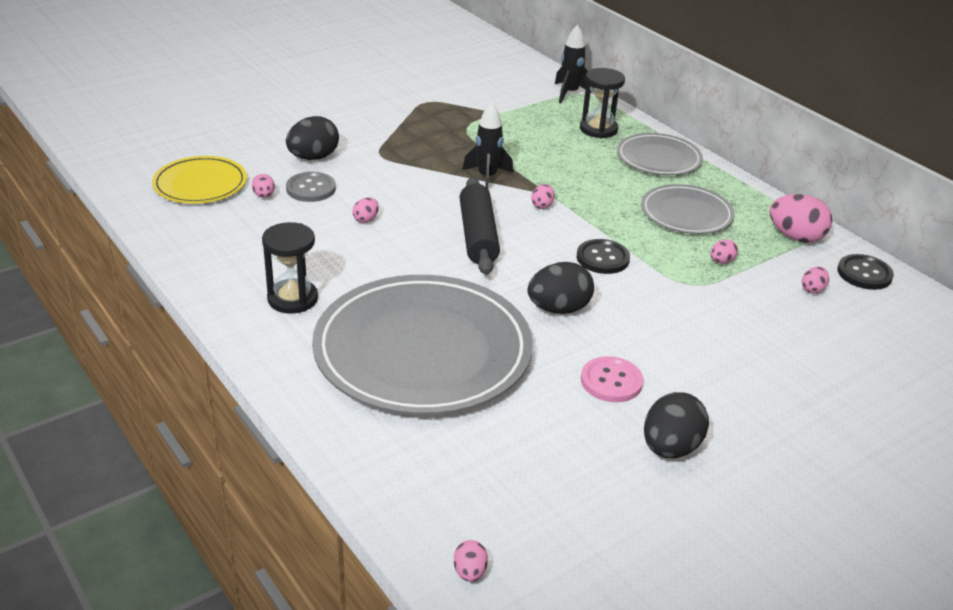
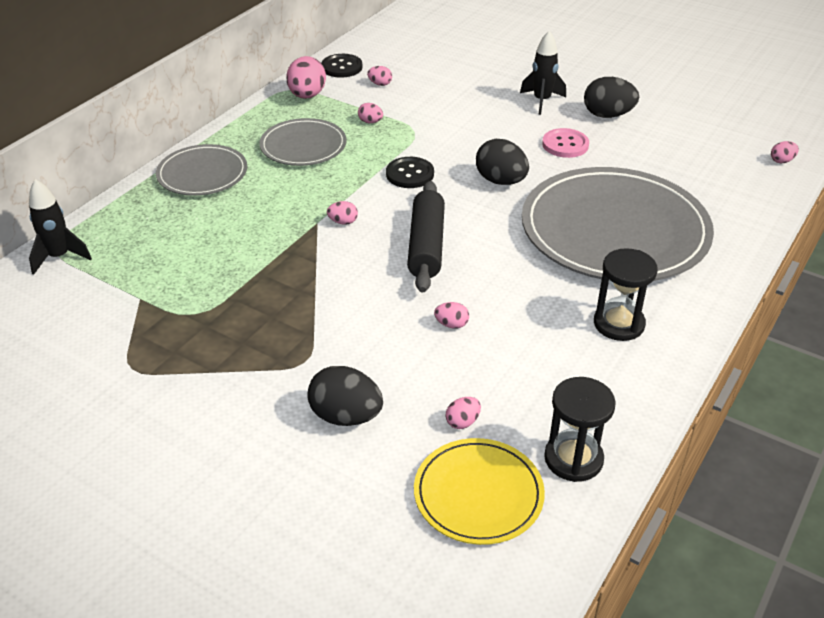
camera: 110 degrees left, 5 degrees up
grey button [286,172,336,202] -> none
black rolling pin [460,177,500,275] -> black rolling pin turned 60 degrees counterclockwise [407,181,445,293]
black rocket [462,102,513,189] -> black rocket moved to [520,31,566,115]
black hourglass [580,68,625,138] -> black hourglass moved to [544,377,616,482]

